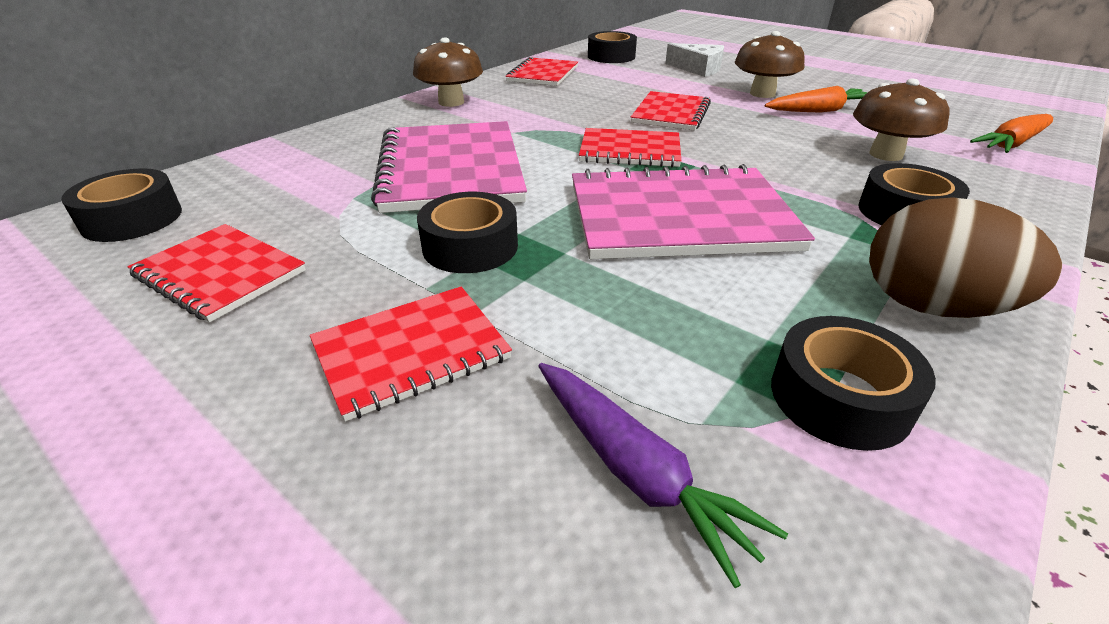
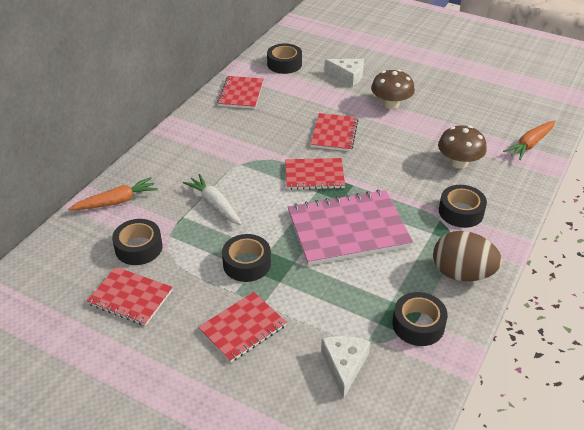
camera: 10 degrees left, 5 degrees up
black tape [61,168,182,242] -> black tape moved to [112,219,163,265]
pink notebook [371,121,527,213] -> white carrot [183,174,242,225]
brown mushroom [413,38,483,107] -> none
purple carrot [538,363,788,588] -> white cheese [321,336,370,399]
orange carrot [765,86,868,113] -> orange carrot moved to [69,177,158,210]

